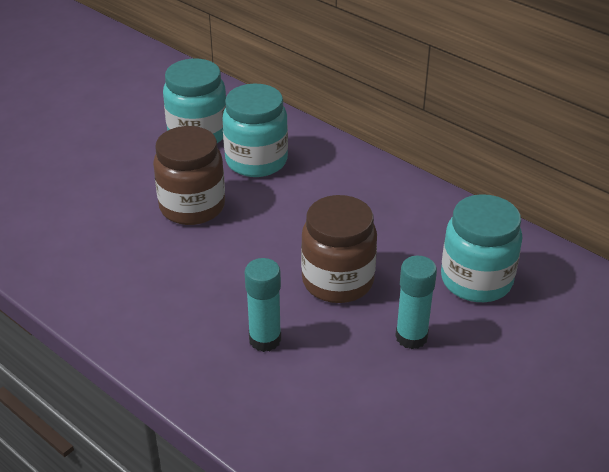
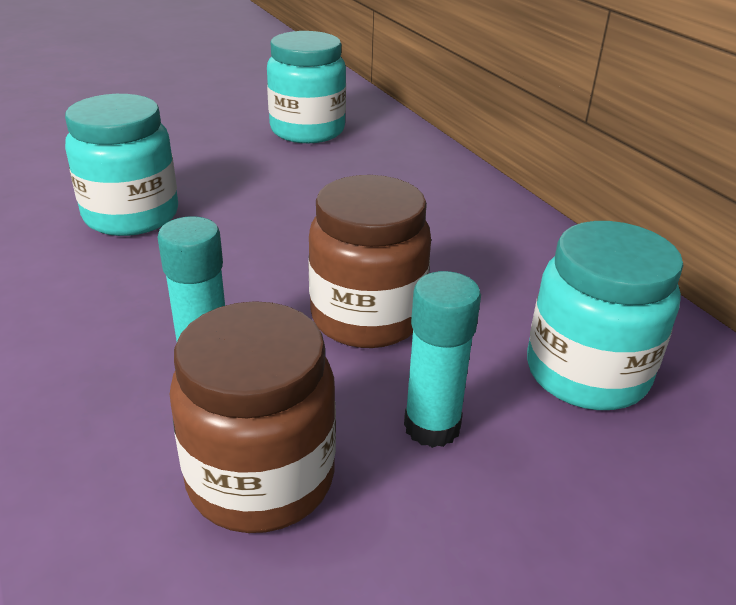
camera: 20 degrees right, 5 degrees down
brown jar [153,126,225,225] -> brown jar moved to [170,301,336,533]
turquoise jar [222,83,288,177] -> turquoise jar moved to [65,94,178,236]

